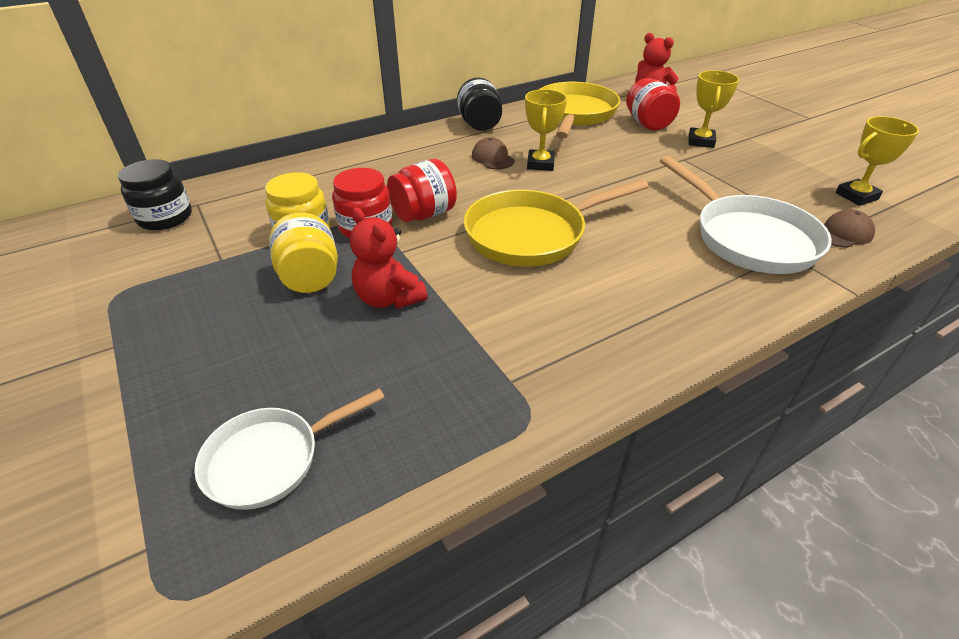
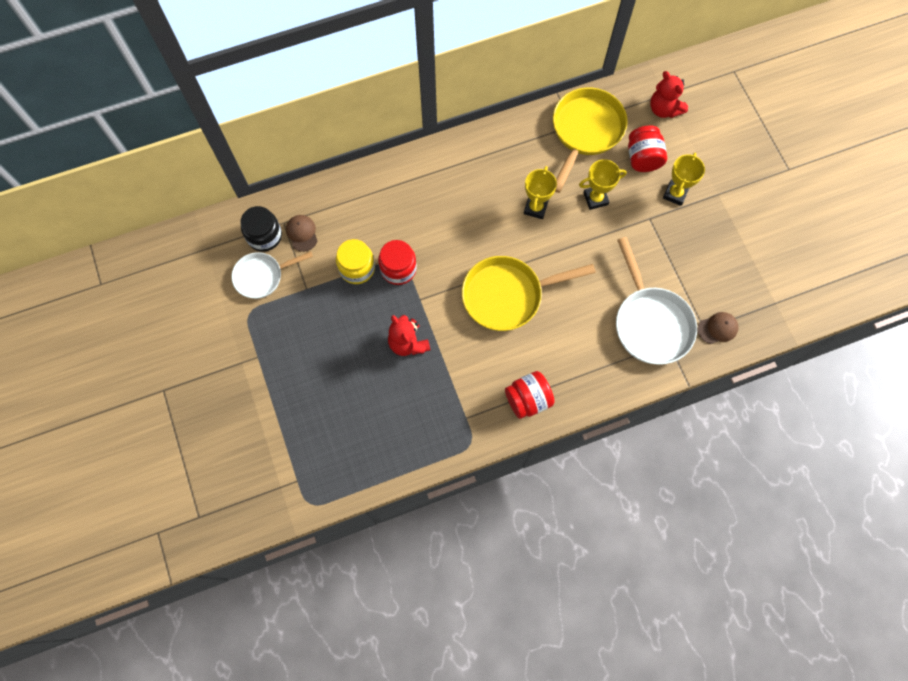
camera: 10 degrees right, 30 degrees up
white pan [194,388,385,510] -> white pan moved to [232,251,313,299]
yellow jar [269,212,338,293] -> none
red jar [387,159,457,222] -> red jar moved to [505,371,555,419]
black jar [457,78,502,131] -> none
brown cap [472,137,515,169] -> brown cap moved to [286,215,317,252]
yellow trophy [835,116,919,206] -> yellow trophy moved to [579,159,627,210]

